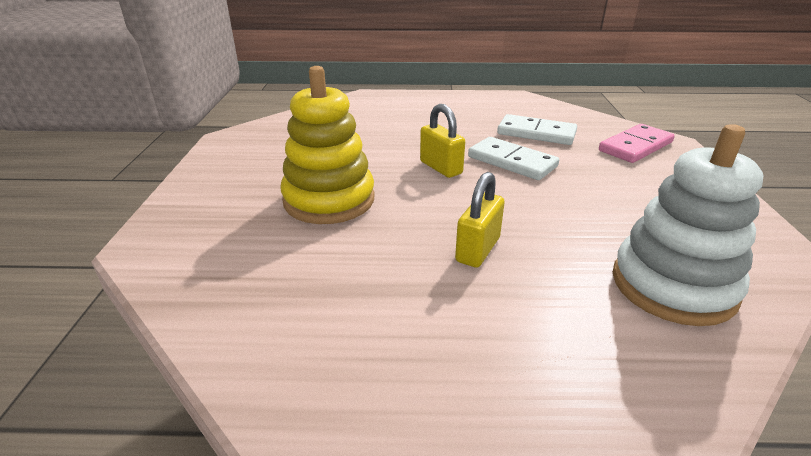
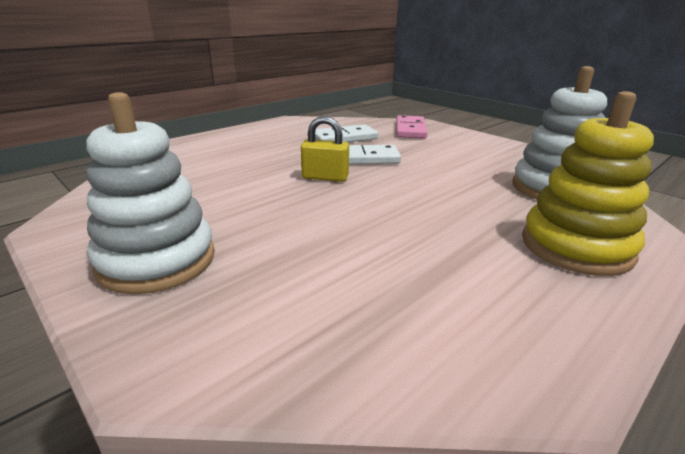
camera: 45 degrees left, 5 degrees down
yellow stacking toy [280,66,375,224] -> yellow stacking toy moved to [522,91,654,276]
yellow padlock [455,172,505,268] -> none
none -> white stacking toy [86,92,215,294]

